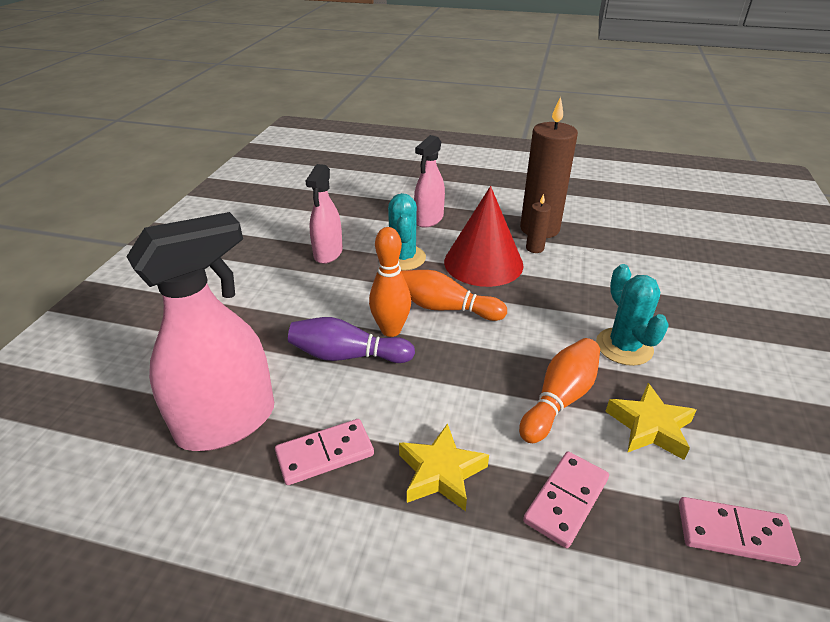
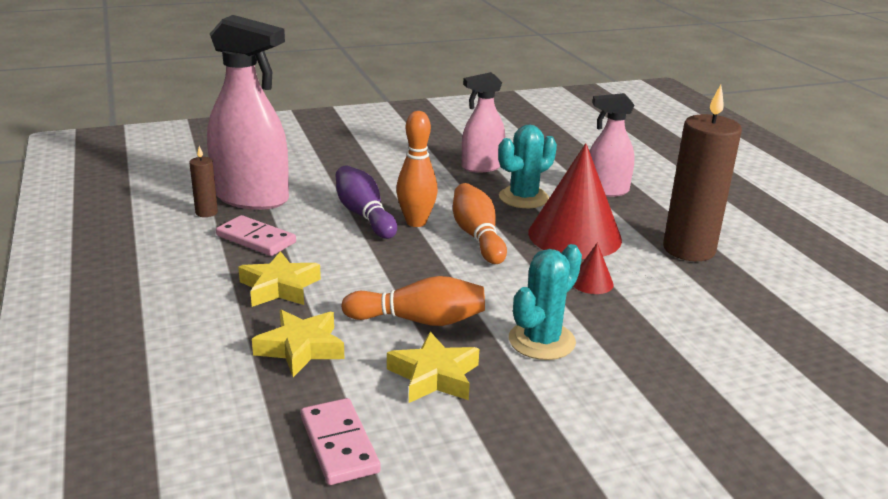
camera: 55 degrees right, 10 degrees down
pink domino [523,451,609,548] -> yellow star [252,310,344,377]
brown candle [526,194,551,253] -> brown candle moved to [189,146,218,217]
none -> red cone [573,243,614,294]

